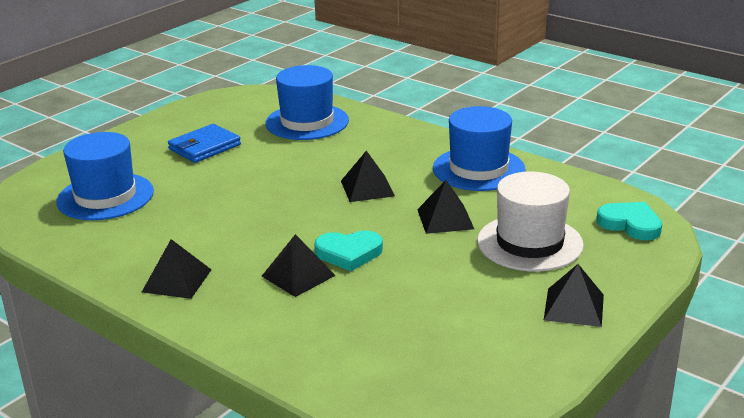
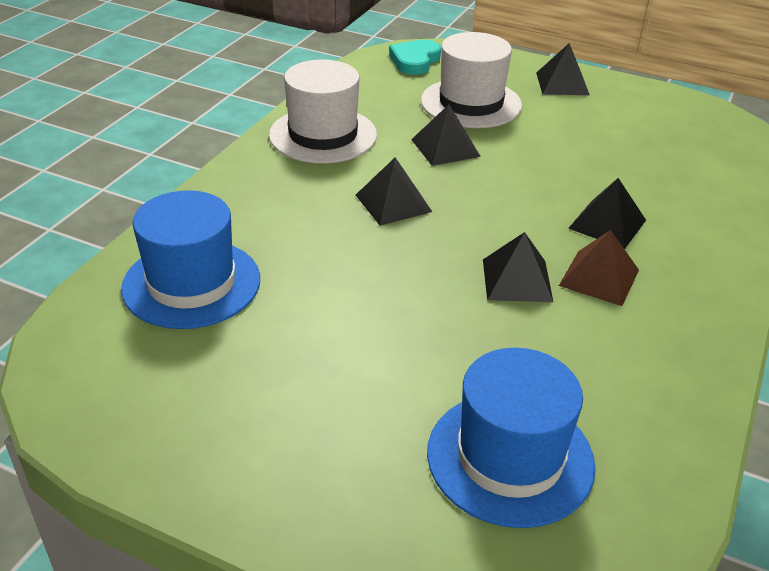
camera: 105 degrees left, 10 degrees up
black pyramid [142,239,211,299] -> black pyramid moved to [483,232,553,302]
blue wallet [168,124,241,163] -> none
turquoise heart [314,230,383,271] -> none
blue hat [433,106,526,191] -> white hat [269,60,377,164]
none -> brown pyramid [559,230,639,306]

